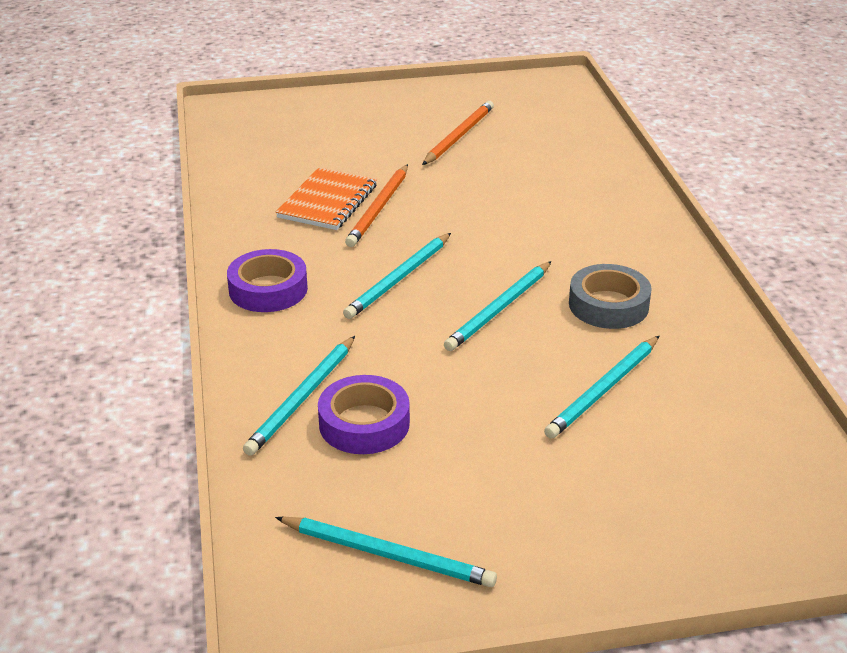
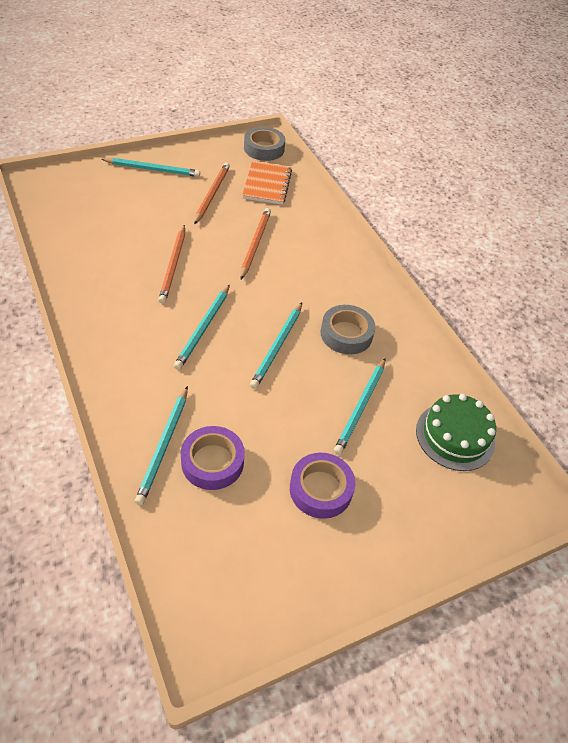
camera: 20 degrees left, 15 degrees up
purple tape [227,249,308,312] -> purple tape moved to [290,453,355,519]
turquoise pencil [275,517,497,587] -> turquoise pencil moved to [101,158,200,177]
orange notebook [276,167,377,230] -> orange notebook moved to [242,161,292,205]
none -> orange pencil [240,208,271,279]
none -> grey tape [244,127,285,161]
none -> green cake [416,394,496,471]

